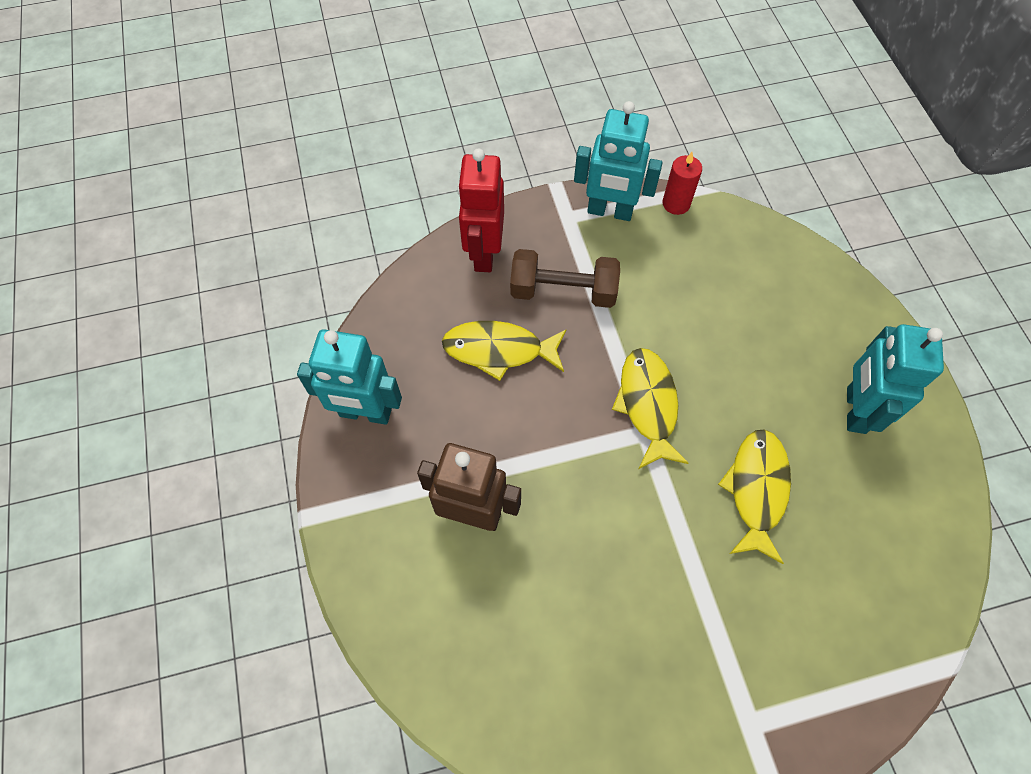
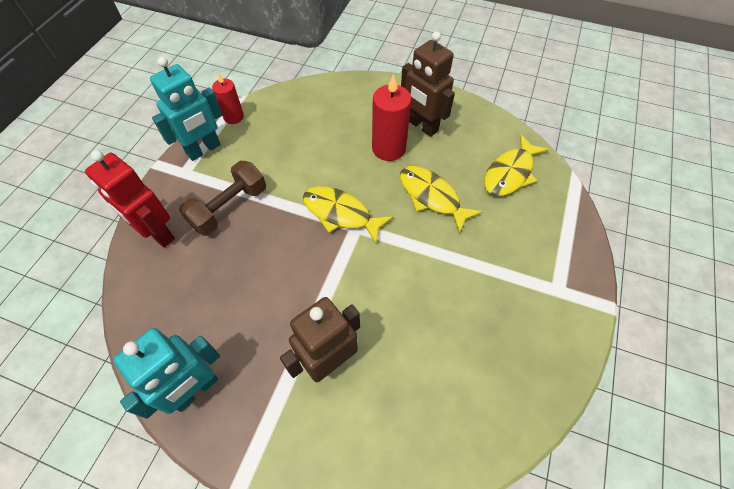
camera: 55 degrees left, 5 degrees down
yellow fish [442,321,566,381] -> yellow fish moved to [484,134,549,196]
turquoise robot [847,324,944,434] -> brown robot [401,31,455,137]
none -> red candle [372,74,412,161]

